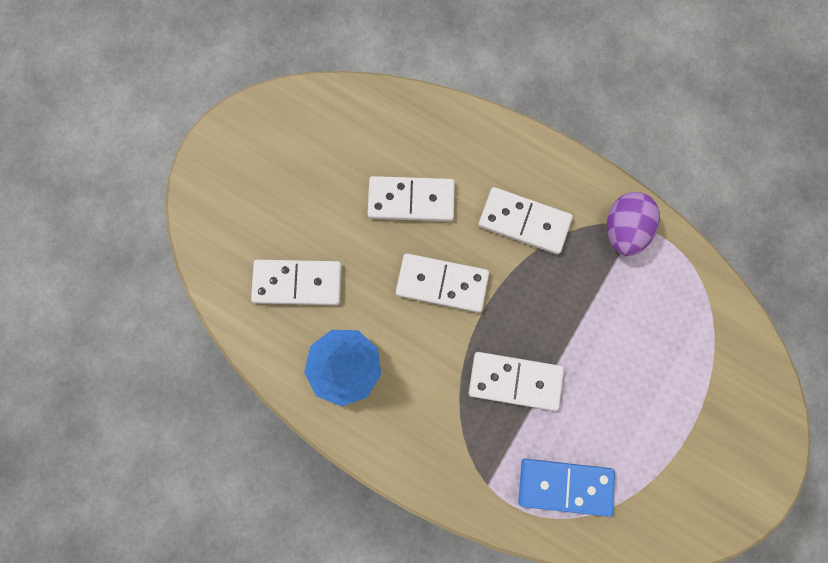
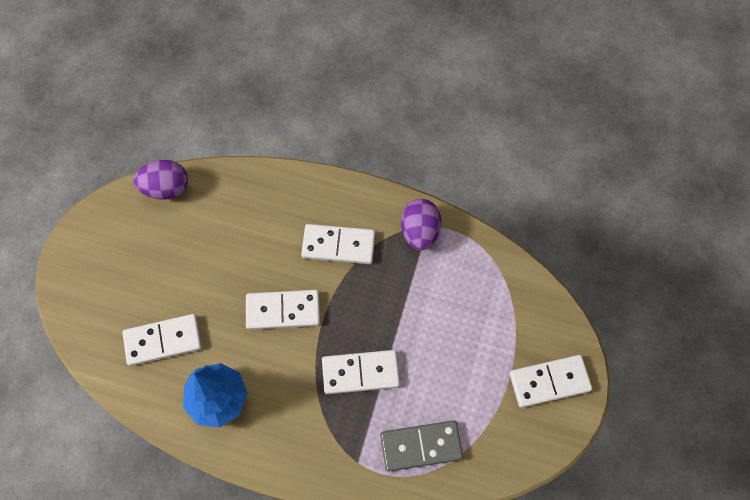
camera: 15 degrees left, 10 degrees down
white domino [368,176,455,222] -> white domino moved to [509,355,592,408]
blue domino [518,459,615,517] -> grey domino [380,420,463,471]
none -> purple egg [133,160,188,200]

